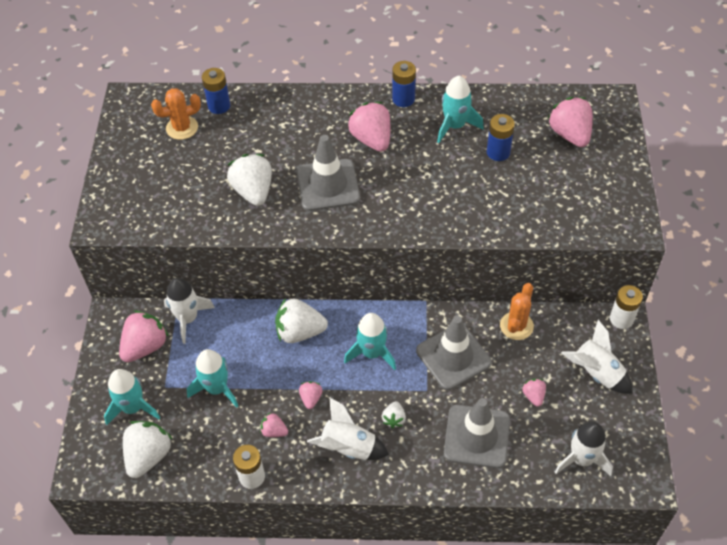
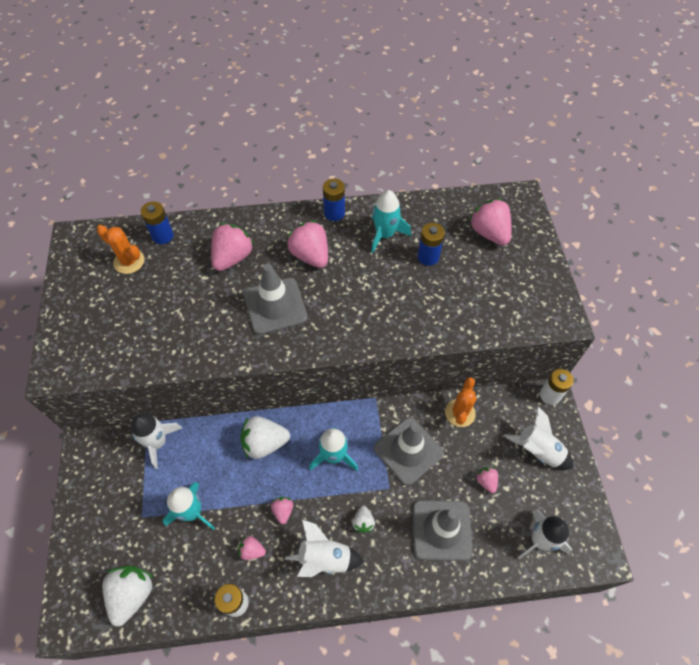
camera: 10 degrees left, 5 degrees up
turquoise rocket [104,369,160,425] -> none
pink strawberry [119,310,169,362] -> pink strawberry moved to [211,223,254,271]
orange cactus [151,88,201,140] -> orange cactus turned 60 degrees clockwise [97,225,144,274]
white strawberry [227,154,272,206] -> none

